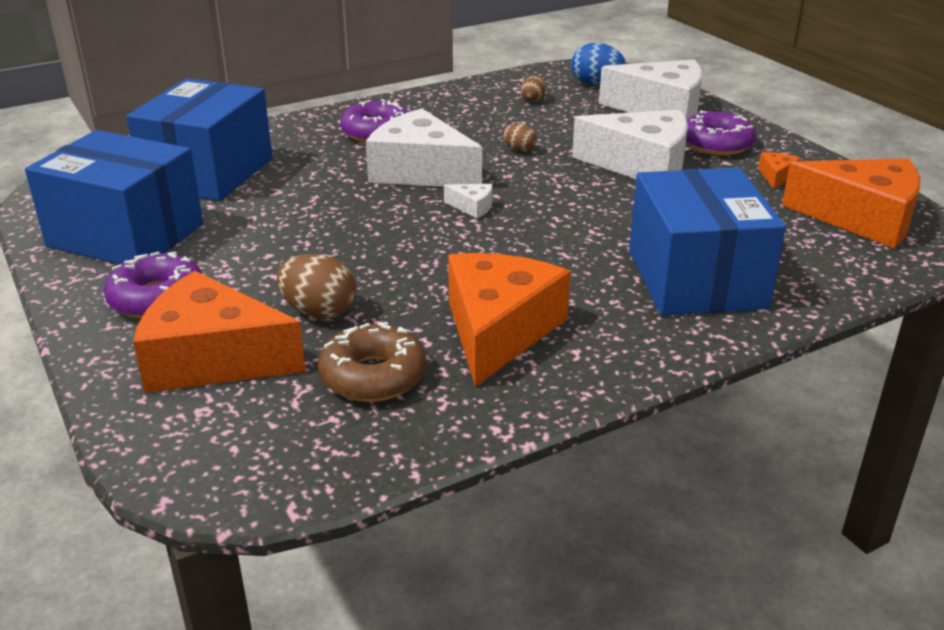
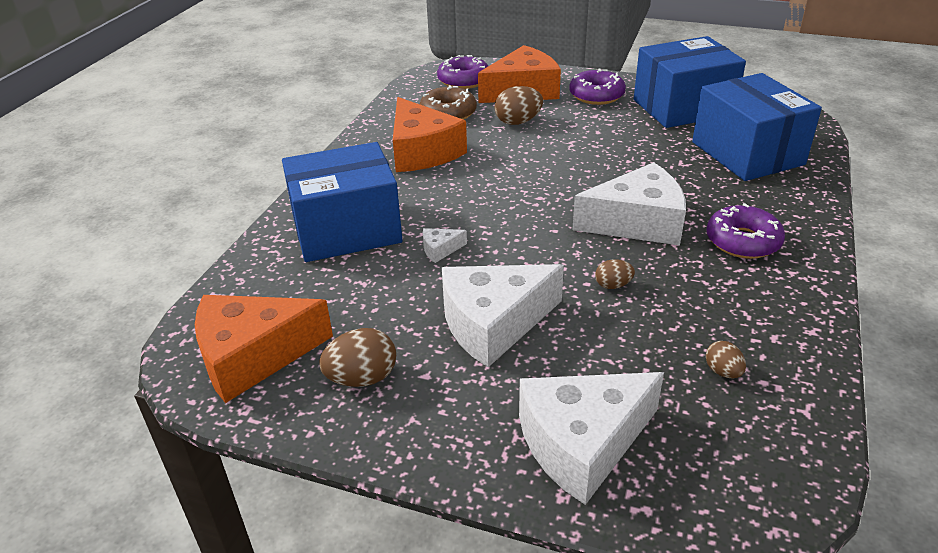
camera: 140 degrees right, 5 degrees up
white cheese [444,184,492,219] -> white cheese moved to [423,228,467,263]
blue egg [571,43,625,85] -> none
blue box [629,167,786,316] -> blue box turned 60 degrees counterclockwise [282,142,403,262]
purple donut [686,110,756,155] -> purple donut moved to [437,55,488,89]
orange cheese [758,152,801,189] -> brown egg [319,328,396,387]

